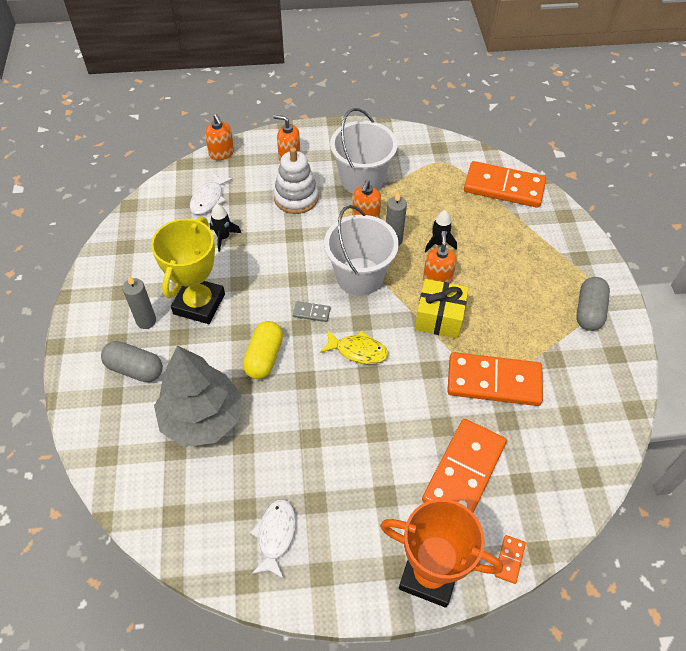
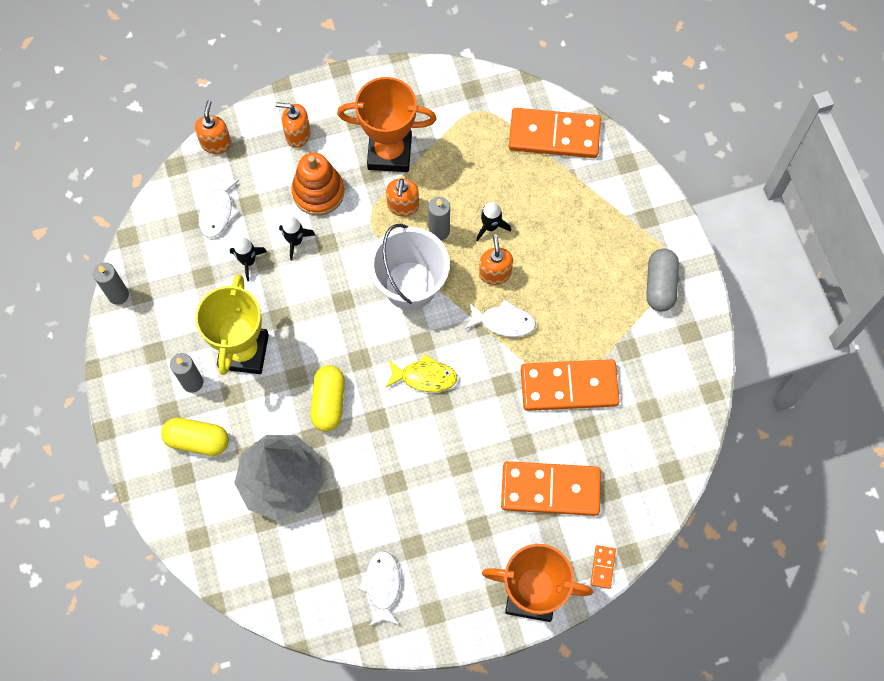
camera: 10 degrees left, 15 degrees up
grey capsule [101,341,163,382] -> yellow capsule [161,418,229,456]
orange soap dispenser [205,114,234,160] -> orange soap dispenser turned 135 degrees counterclockwise [195,100,231,154]
white stacking toy [273,147,319,214] -> orange stacking toy [291,152,344,216]
grey domino [293,301,330,322] -> none
white bucket [330,108,397,193] -> orange trophy [337,77,437,172]
yellow gift [415,279,469,339] -> white fish [465,299,536,337]
orange domino [422,419,507,513] -> orange domino turned 75 degrees clockwise [501,461,601,516]
none -> grey candle [93,263,129,305]
none -> black rocket [279,217,315,261]

